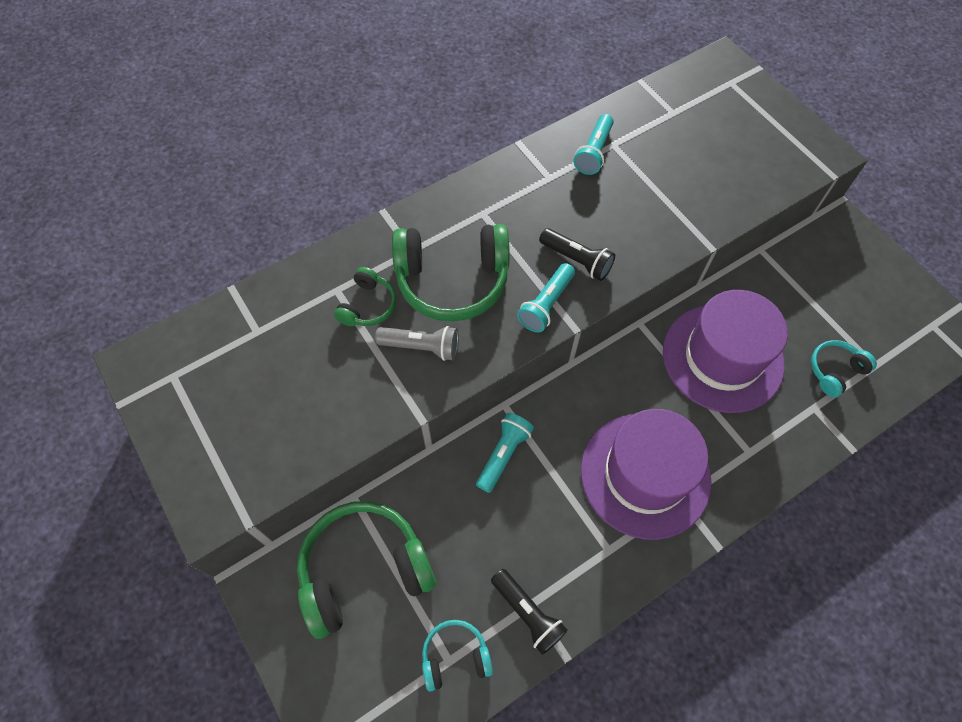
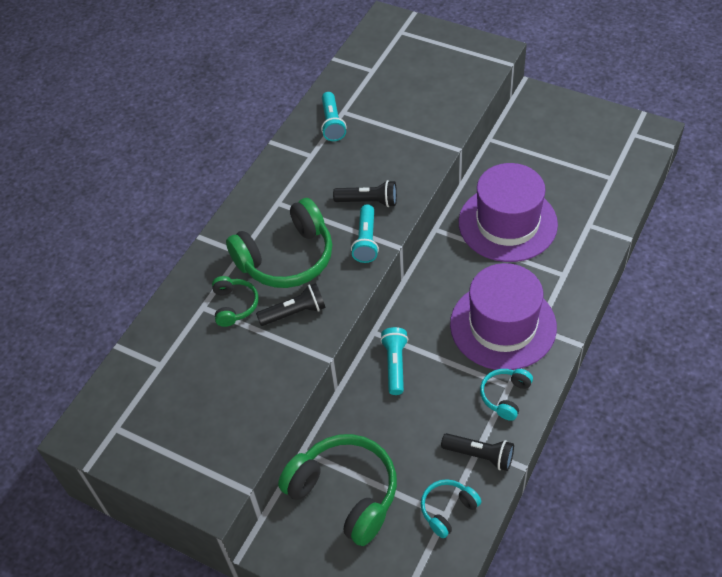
camera: 25 degrees left, 10 degrees down
green headphones [297,501,436,639] -> green headphones turned 90 degrees clockwise [278,434,397,546]
grey flashlight [375,326,459,361] -> black flashlight [256,283,326,326]
turquoise headphones [811,340,877,398] -> turquoise headphones moved to [480,369,533,421]

